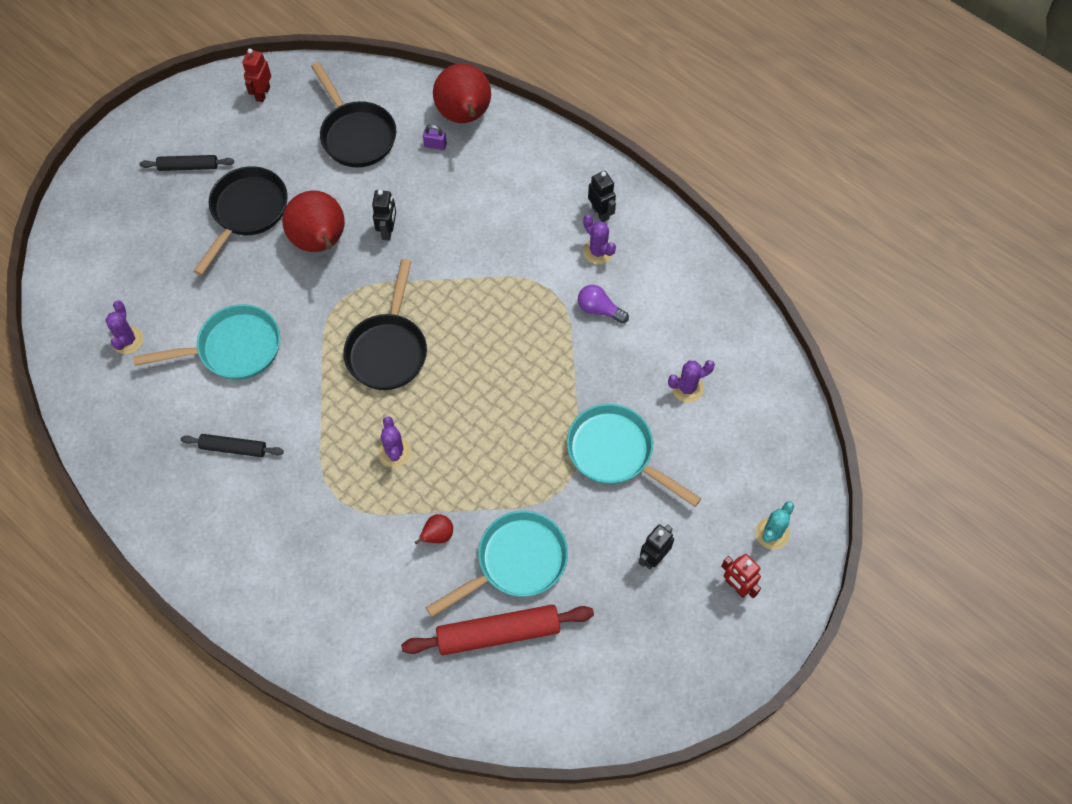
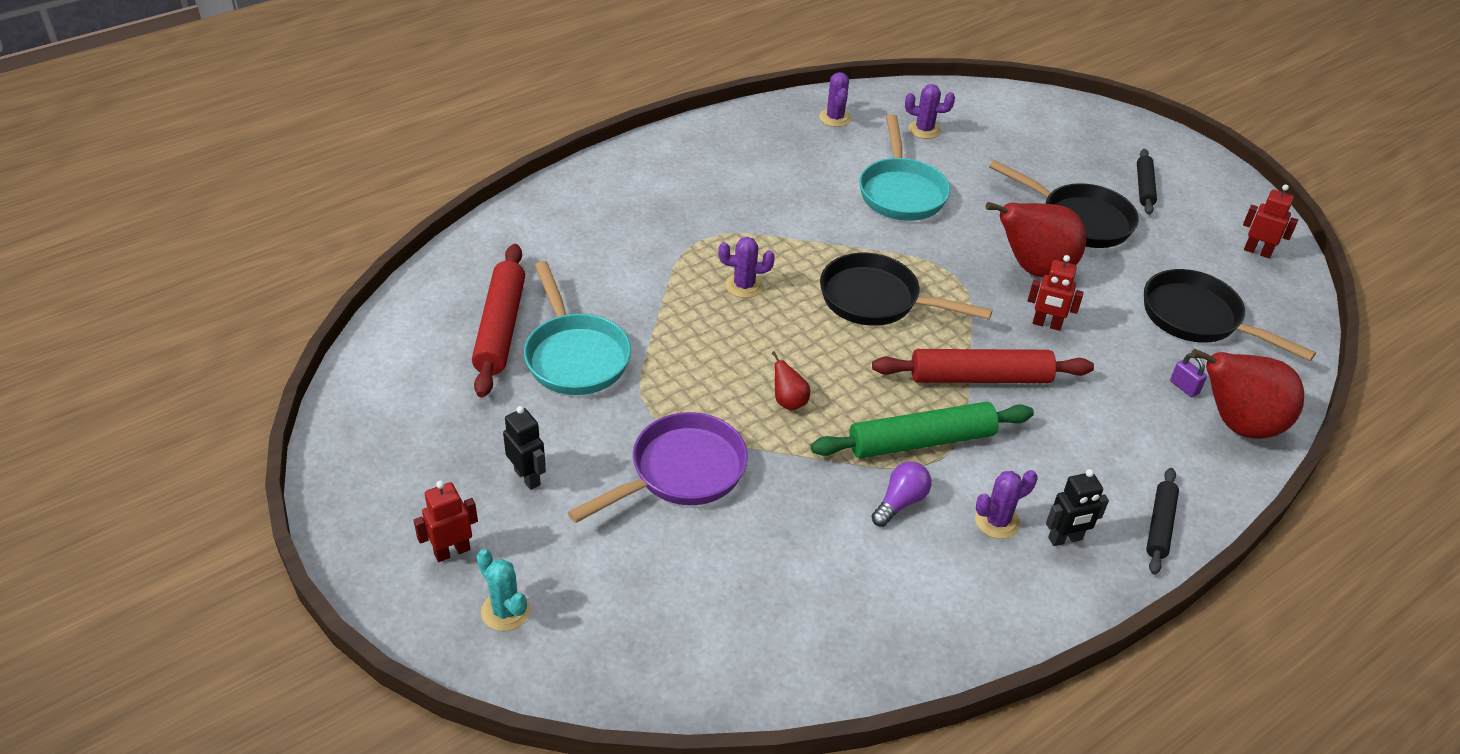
camera: 100 degrees right, 20 degrees down
black rolling pin [181,434,284,457] -> black rolling pin moved to [1146,468,1179,575]
black pan [311,62,396,168] -> black pan turned 60 degrees clockwise [1144,269,1316,361]
black robot [372,190,396,241] -> red robot [1028,255,1084,331]
red pear [415,514,453,544] -> red pear moved to [772,351,810,411]
purple padlock [423,124,447,150] -> purple padlock turned 60 degrees counterclockwise [1170,353,1207,397]
turquoise pan [567,404,702,507] -> purple pan [567,412,748,523]
purple cactus [668,360,715,403] -> purple cactus moved to [819,72,851,127]
none -> green rolling pin [811,402,1034,458]
none -> red rolling pin [872,349,1094,383]

